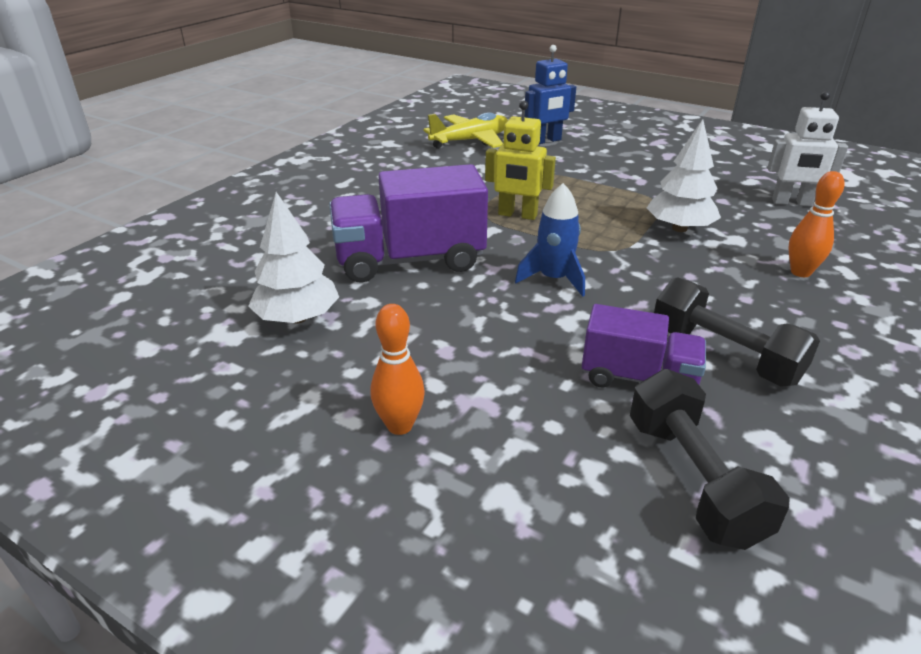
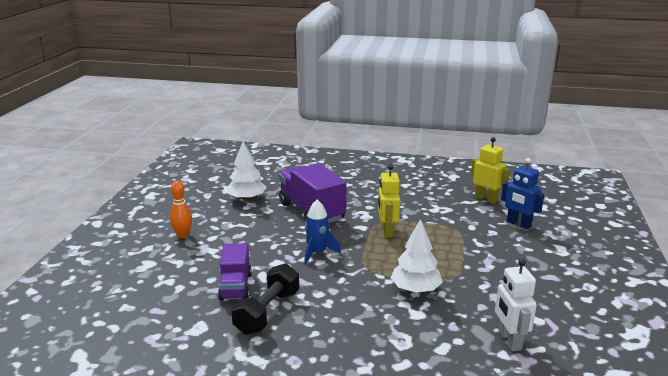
camera: 70 degrees right, 10 degrees down
yellow plane [423,113,508,149] -> yellow robot [471,137,510,204]
black dumbbell [630,369,790,550] -> none
orange bowling pin [788,171,845,277] -> none

